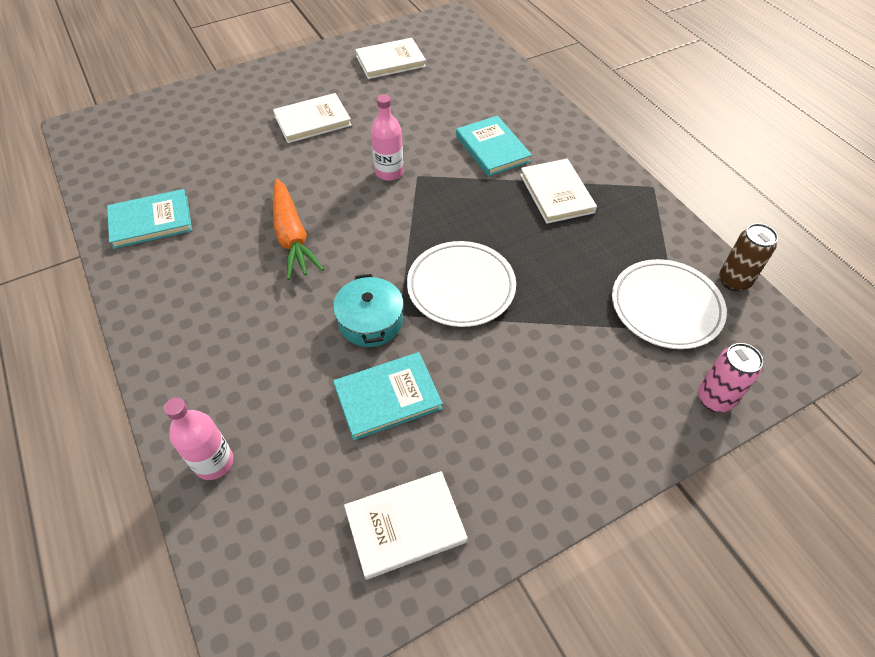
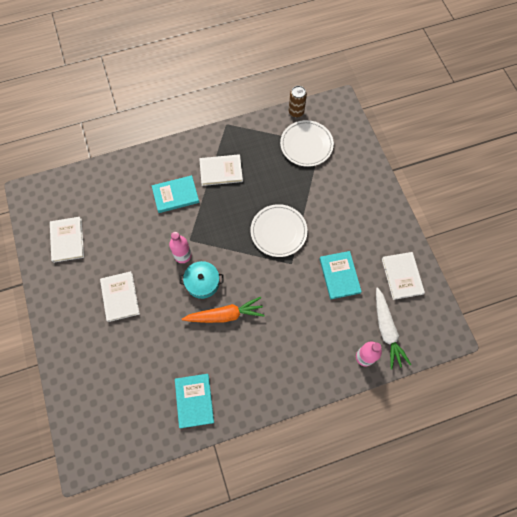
camera: 80 degrees left, 15 degrees up
turquoise pot [333,274,404,347] -> turquoise pot moved to [179,261,223,299]
pink can [698,343,763,412] -> none
none -> white carrot [376,287,411,370]

